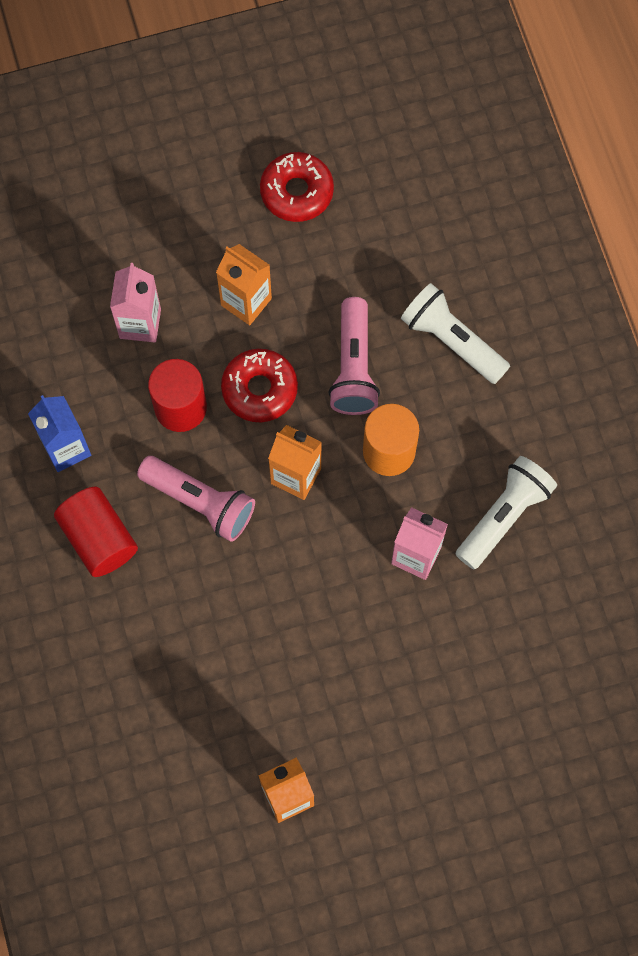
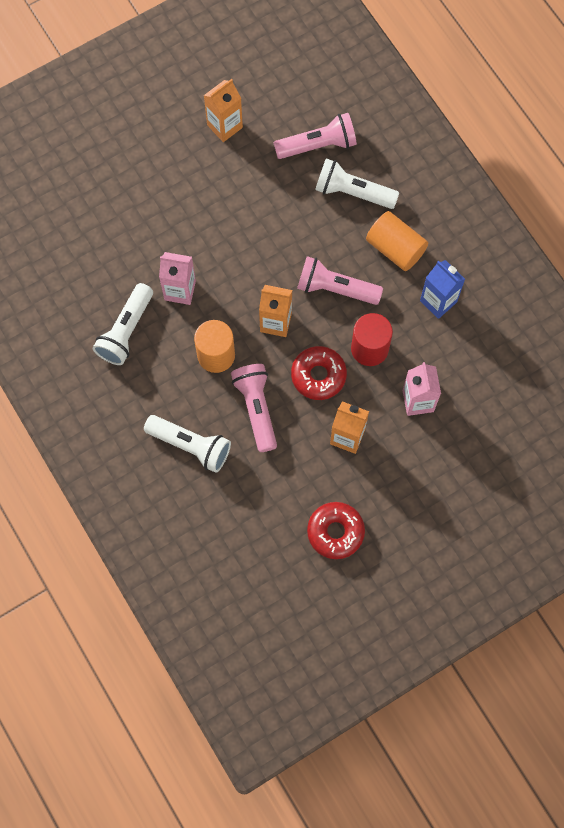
camera: 165 degrees right, 0 degrees up
red cylinder [54,487,138,577] -> orange cylinder [366,211,428,271]
none -> pink flashlight [274,113,357,159]
none -> white flashlight [315,158,399,209]

